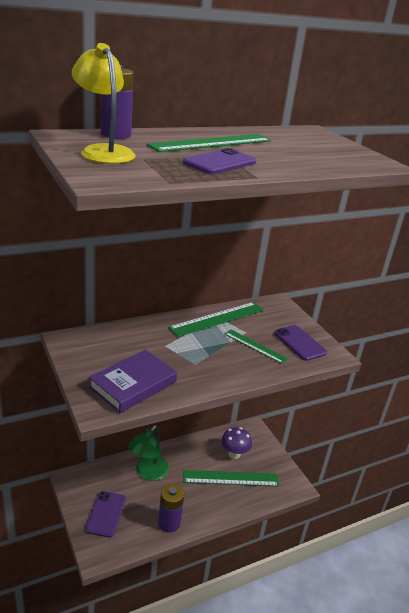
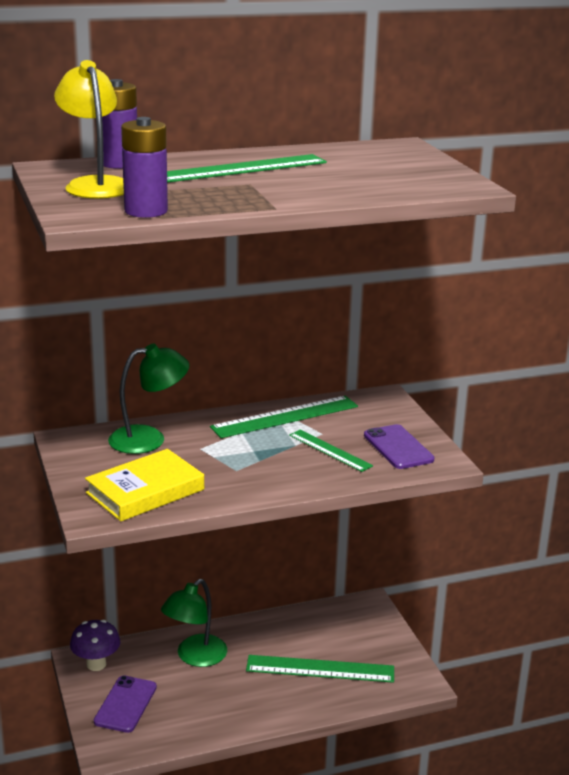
camera: 10 degrees right, 5 degrees down
purple book [89,349,177,413] -> yellow book [85,449,204,521]
purple battery [158,484,184,533] -> purple battery moved to [121,117,168,218]
purple phone [183,148,256,174] -> none
purple mushroom [221,427,252,459] -> purple mushroom moved to [70,620,120,671]
none -> green lamp [108,344,189,454]

